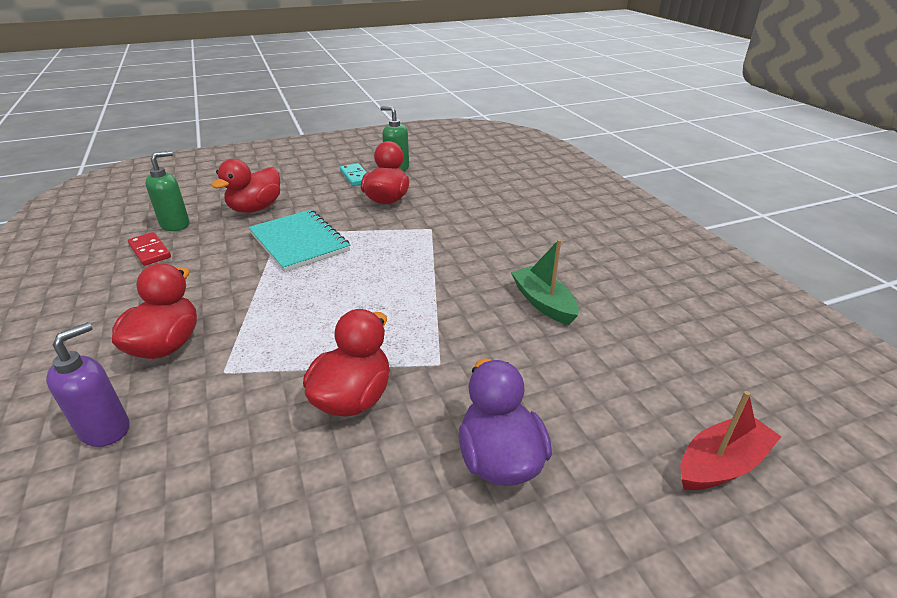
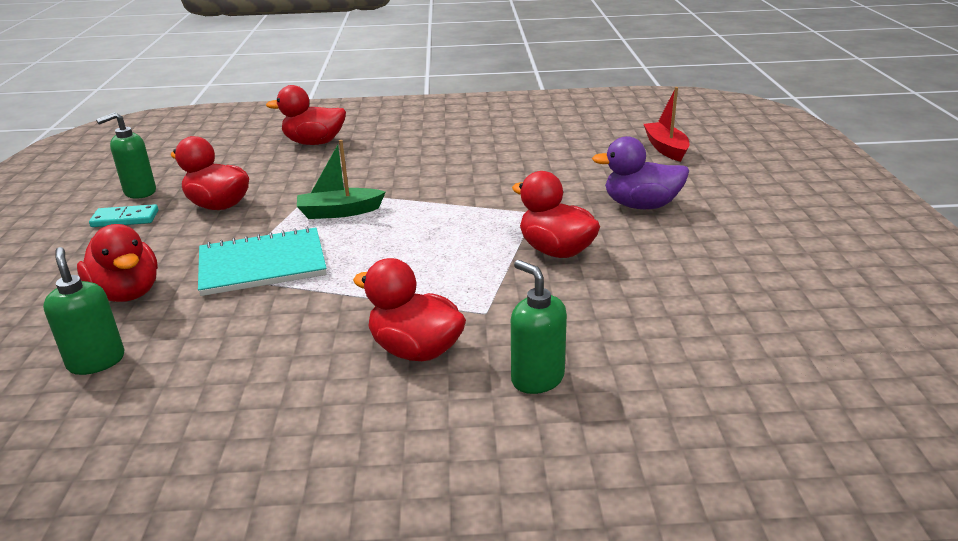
camera: 70 degrees left, 5 degrees down
purple soap dispenser [46,322,129,447] -> green soap dispenser [511,260,567,394]
red domino [128,232,171,266] -> none
green boat [511,239,579,325] -> green boat moved to [297,140,386,219]
none -> red duck [266,85,346,145]

